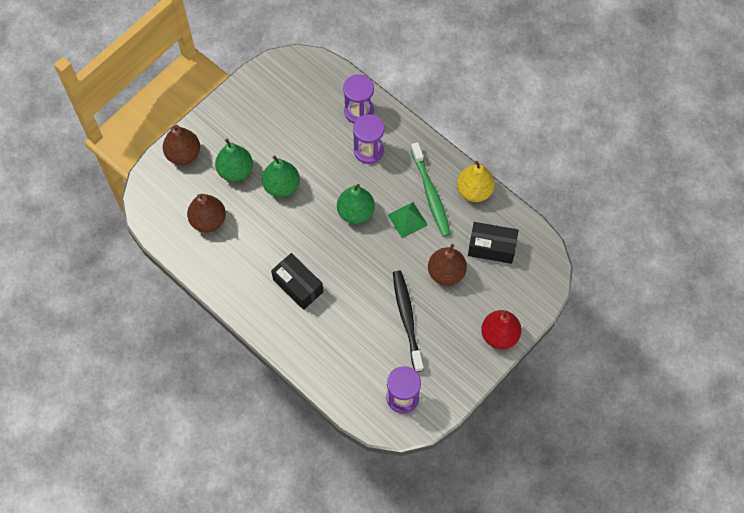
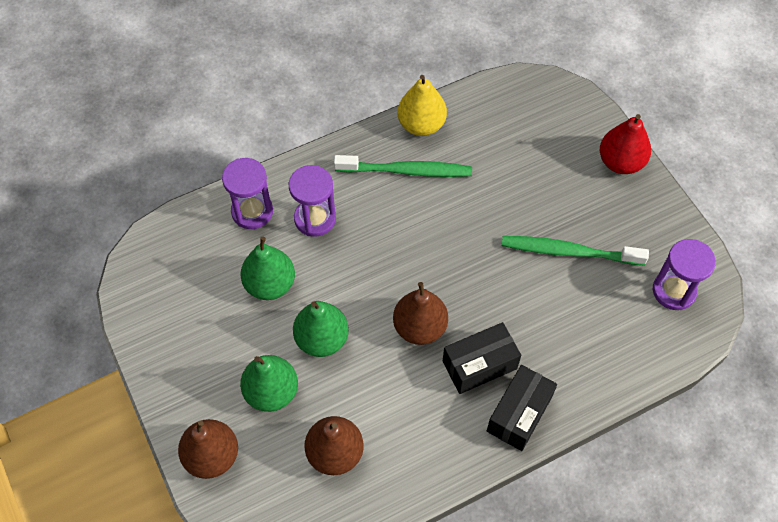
camera: 70 degrees left, 5 degrees down
green pear [337,184,375,224] -> green pear moved to [241,237,295,300]
green pyramid [388,202,428,238] -> none
black toothbrush [393,271,423,372] -> green toothbrush [502,236,649,265]
brown pear [428,244,467,286] -> brown pear moved to [393,282,448,345]
black box [468,222,519,264] -> black box moved to [487,365,557,451]

